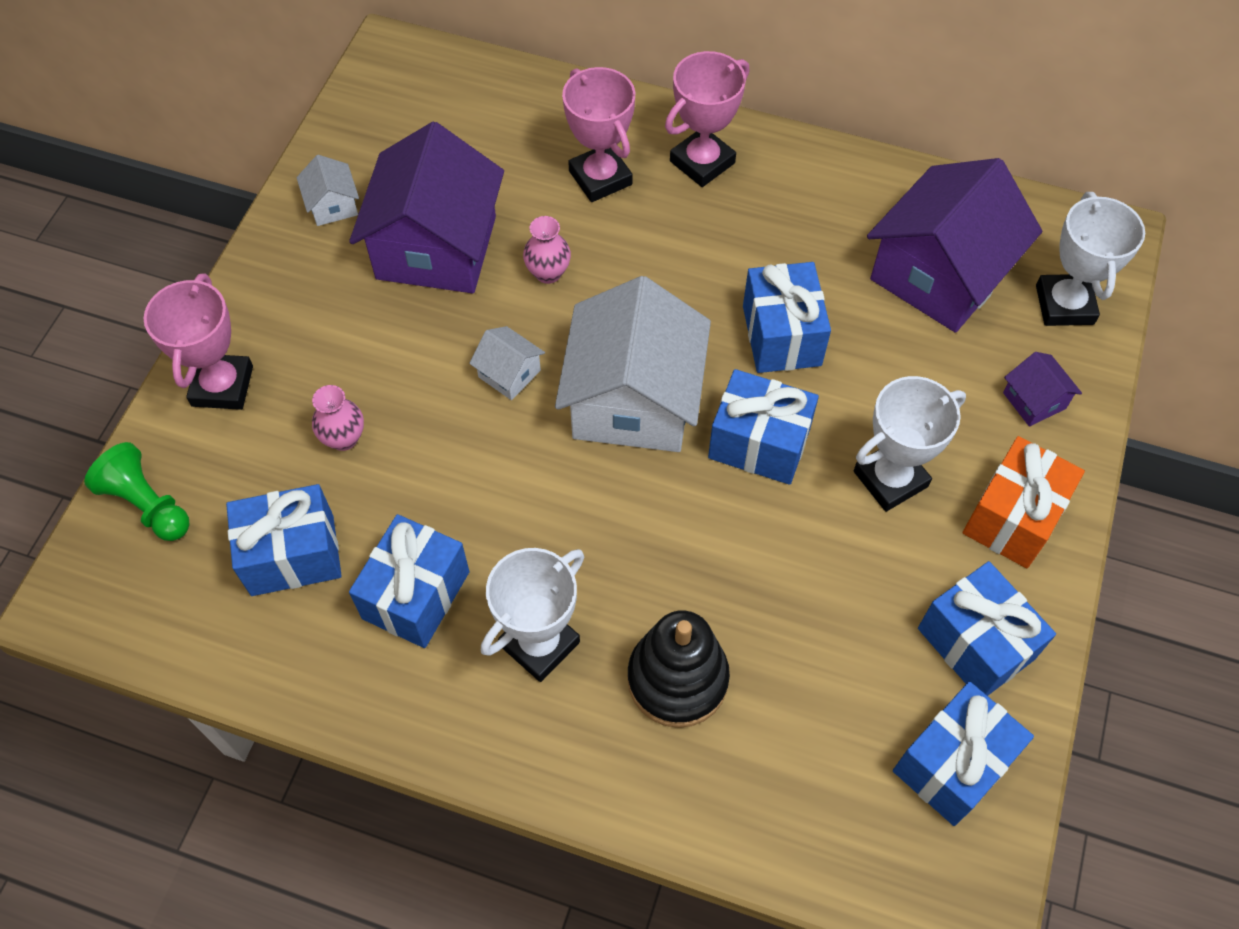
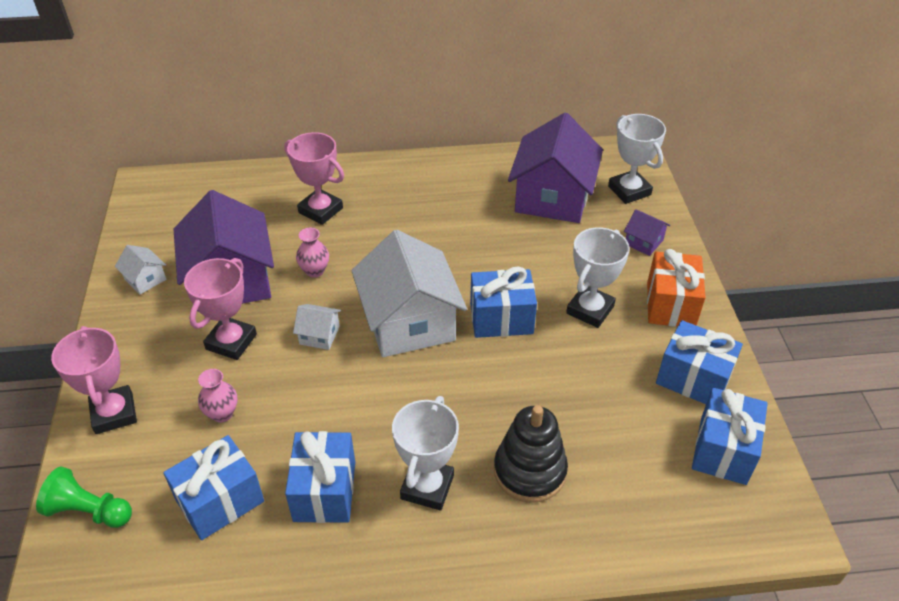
camera: 25 degrees left, 15 degrees down
pink trophy [665,51,749,187] -> pink trophy moved to [184,258,257,360]
blue gift [743,262,831,373] -> none

